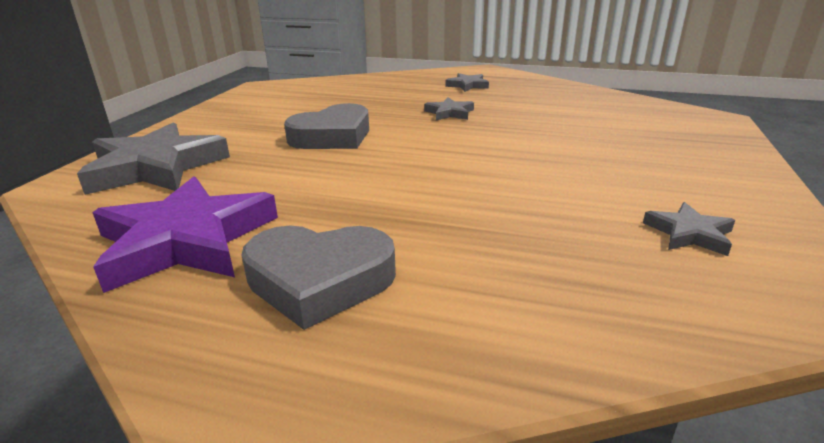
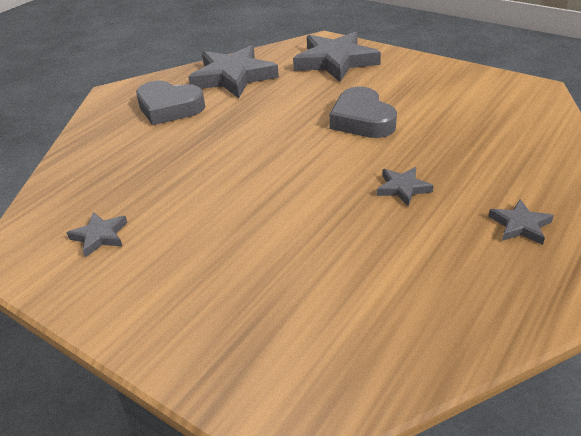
camera: 110 degrees right, 10 degrees up
purple star [92,176,278,293] -> grey star [188,45,279,98]
grey heart [241,226,396,330] -> grey heart turned 90 degrees counterclockwise [136,81,205,125]

